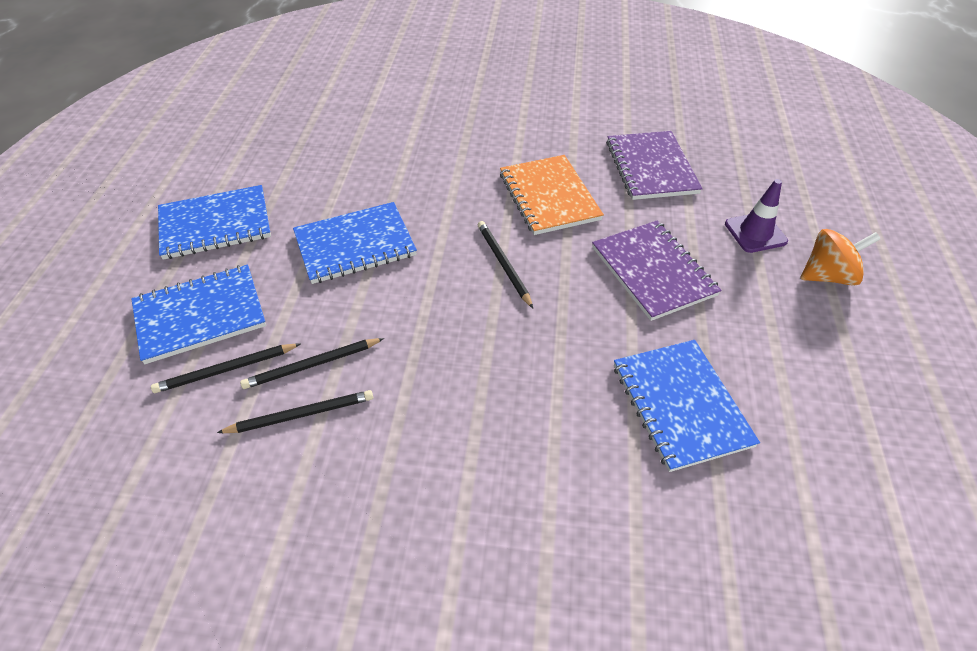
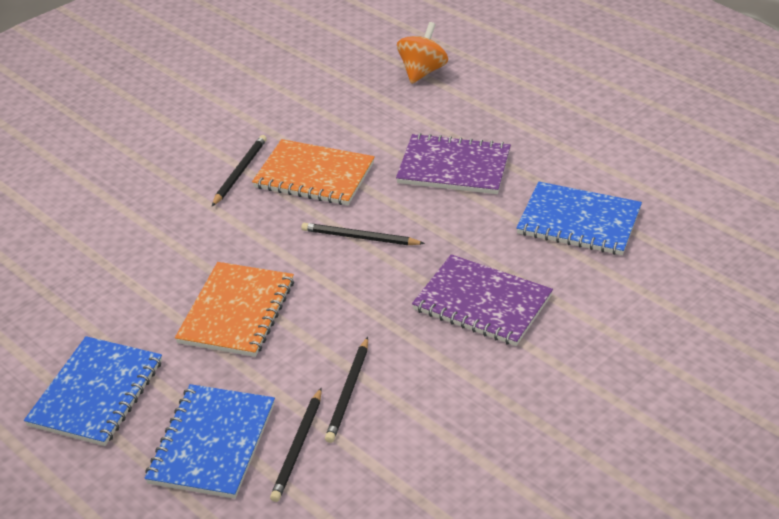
camera: 50 degrees left, 10 degrees down
black pencil [217,390,373,433] -> black pencil moved to [212,135,267,206]
blue notebook [293,202,417,284] -> orange notebook [175,262,294,357]
purple notebook [607,131,703,200] -> purple notebook moved to [412,254,553,346]
purple traffic cone [725,179,788,253] -> none
orange spinning top [801,229,880,286] -> orange spinning top moved to [397,22,448,84]

